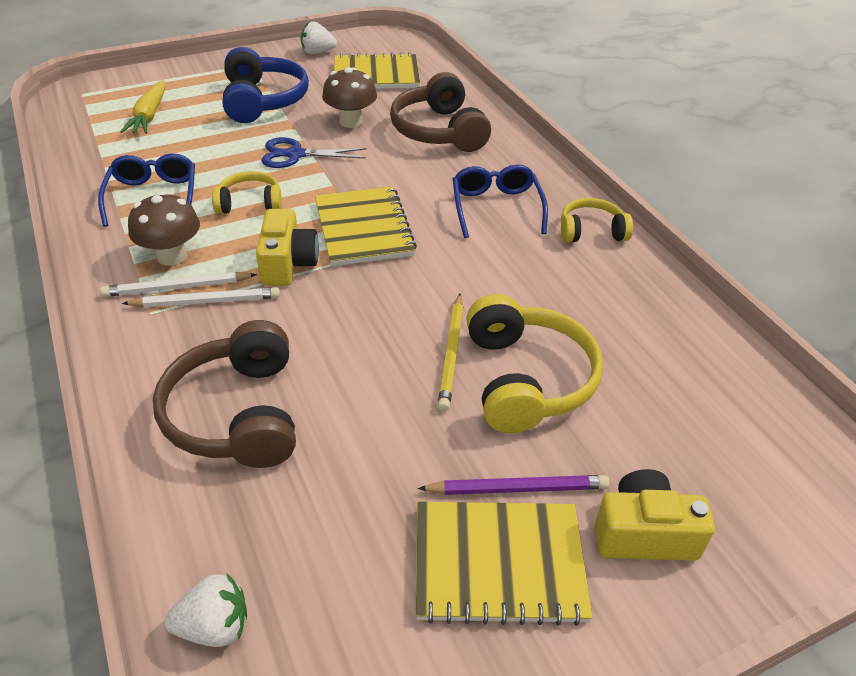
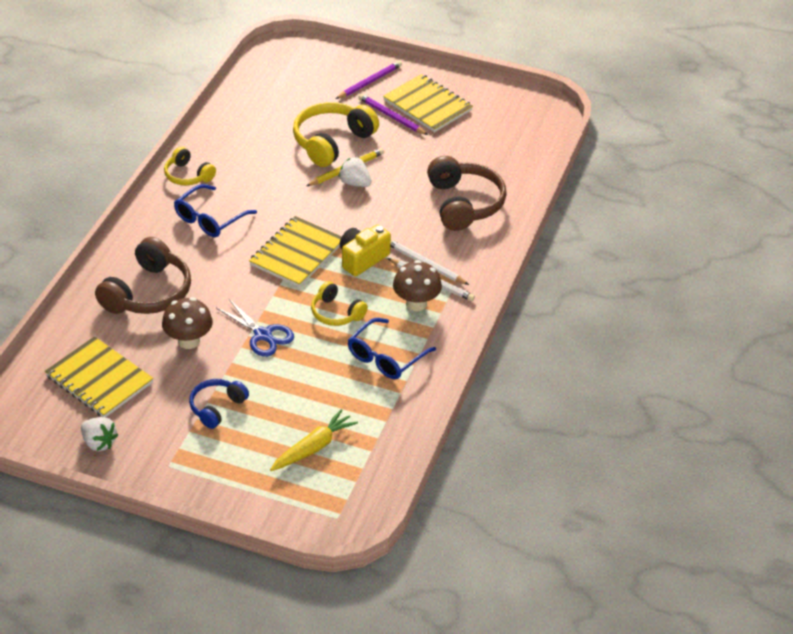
camera: 135 degrees left, 0 degrees up
brown headphones [153,320,296,468] -> brown headphones turned 45 degrees counterclockwise [427,156,507,231]
white strawberry [164,574,247,647] -> white strawberry moved to [339,157,372,187]
blue headphones [223,47,309,123] -> blue headphones [189,379,249,429], size x0.58
yellow camera [595,469,715,561] -> purple pencil [335,61,402,99]

